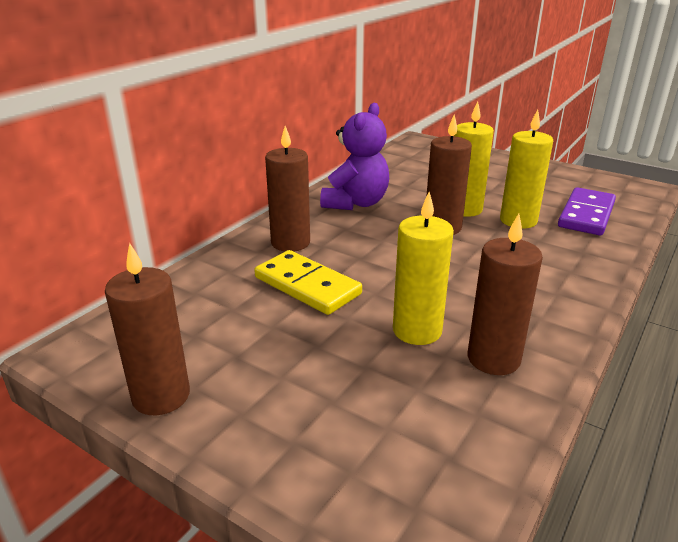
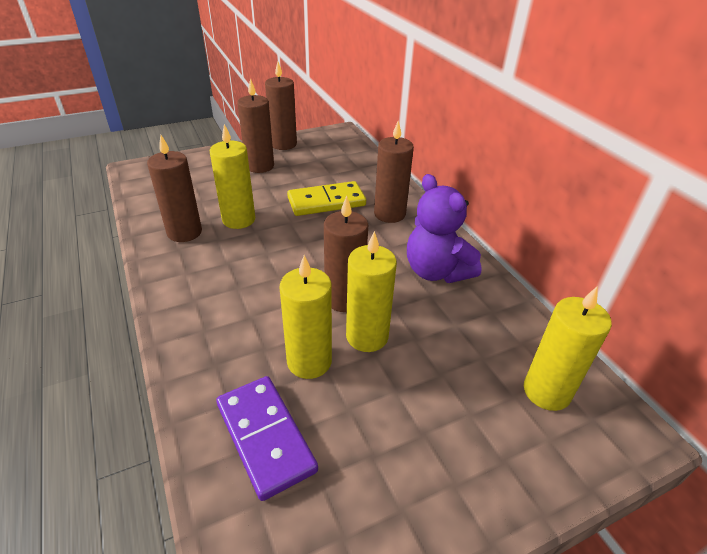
camera: 120 degrees right, 10 degrees up
none -> brown candle [237,78,274,173]
none -> yellow candle [524,287,612,411]

